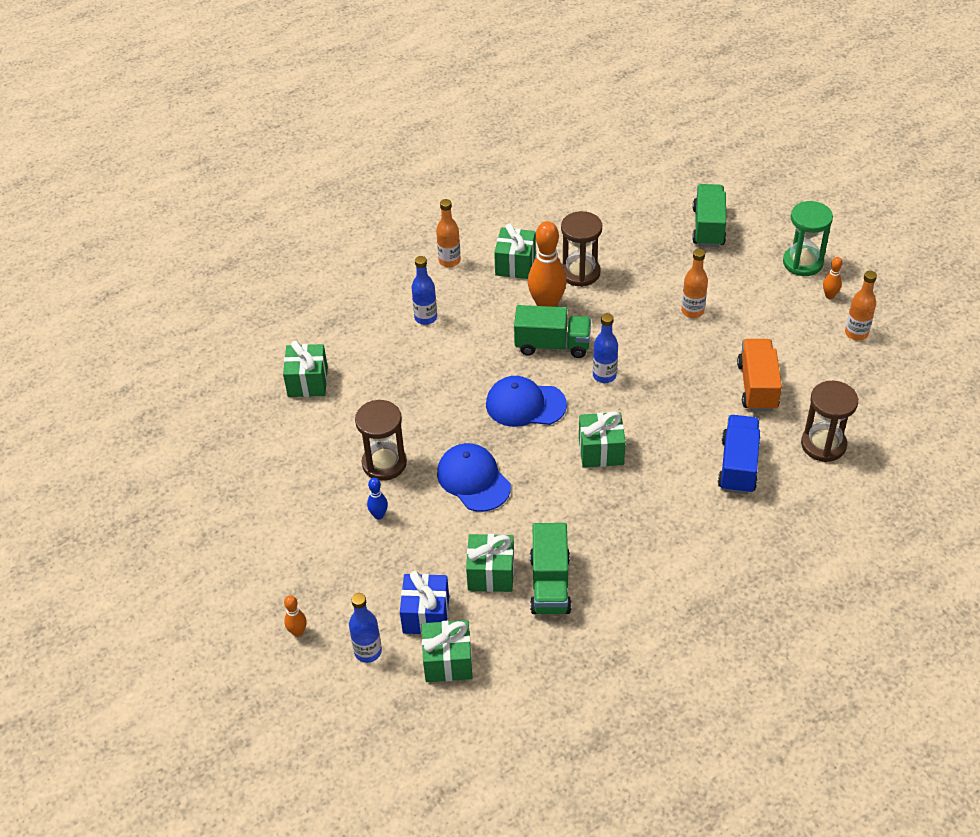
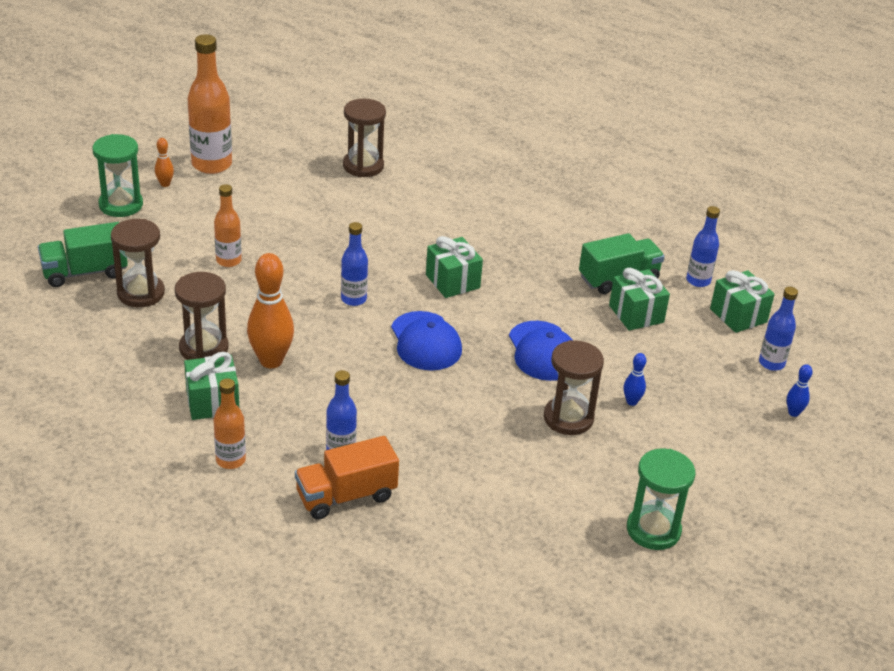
camera: 120 degrees left, 10 degrees down
green gift [283,340,328,397] -> none
orange bowling pin [284,595,307,637] -> blue bowling pin [787,364,813,417]
blue gift [400,571,449,635] -> none
blue cap [437,443,511,512] -> blue cap turned 45 degrees counterclockwise [509,321,573,381]
green truck [514,305,591,358] -> none
blue truck [718,415,760,494] -> none
orange truck [737,339,782,411] -> orange truck moved to [295,436,399,520]
orange bottle [845,271,877,341] -> orange bottle [188,34,232,174], size x1.74
none -> brown hourglass [111,219,165,307]
none -> green hourglass [627,448,695,550]
none -> blue bottle [686,206,720,287]

